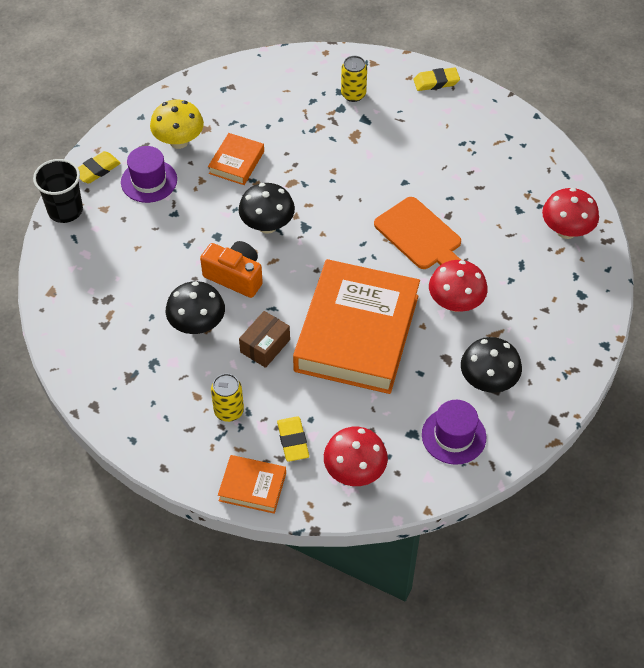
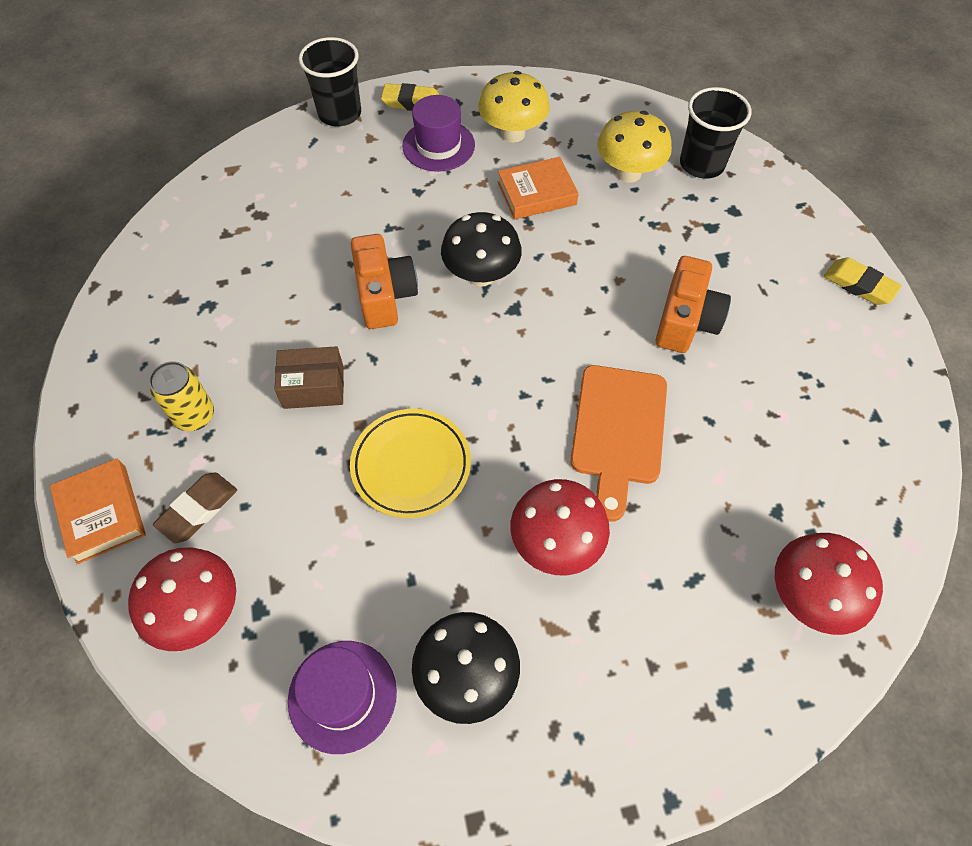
camera: 50 degrees right, 5 degrees up
black mushroom [166,281,225,334] -> none
yellow eraser [277,416,309,462] -> brown eraser [153,473,237,543]
orange book [293,259,420,394] -> yellow plate [350,409,471,518]
yellow can [341,56,367,102] -> none
none -> yellow mushroom [597,111,672,183]
none -> orange camera [656,256,731,353]
none -> black cup [680,87,751,179]

